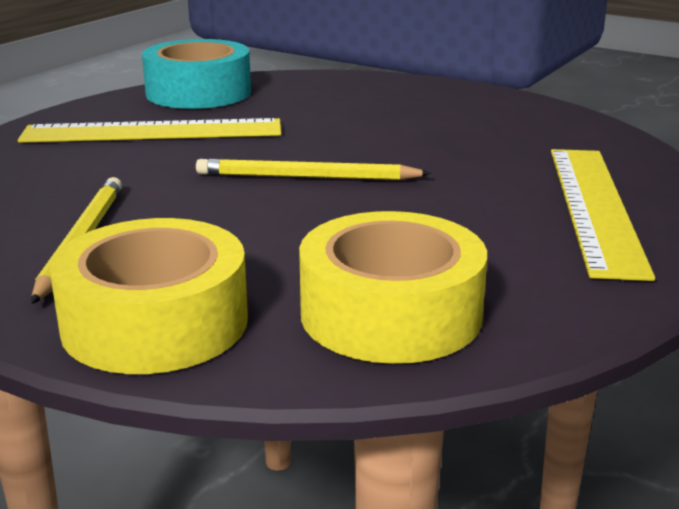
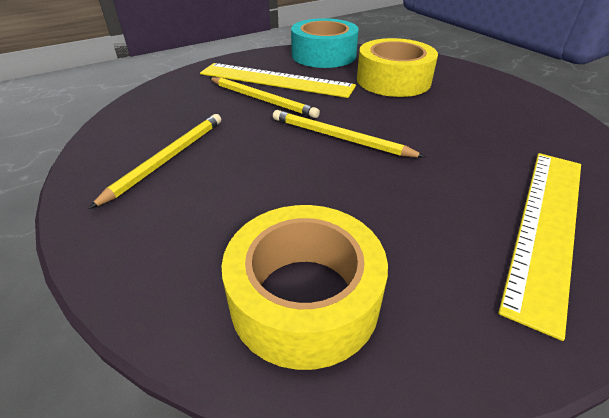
camera: 25 degrees right, 15 degrees up
yellow tape [50,218,248,374] -> yellow tape moved to [357,38,438,97]
none -> yellow pencil [209,77,320,118]

